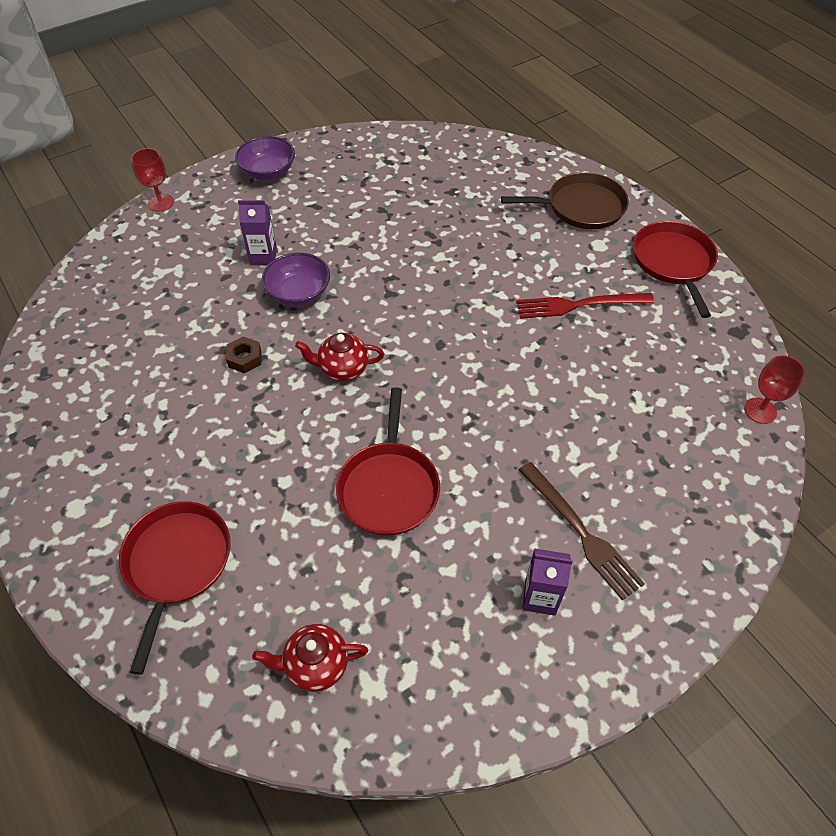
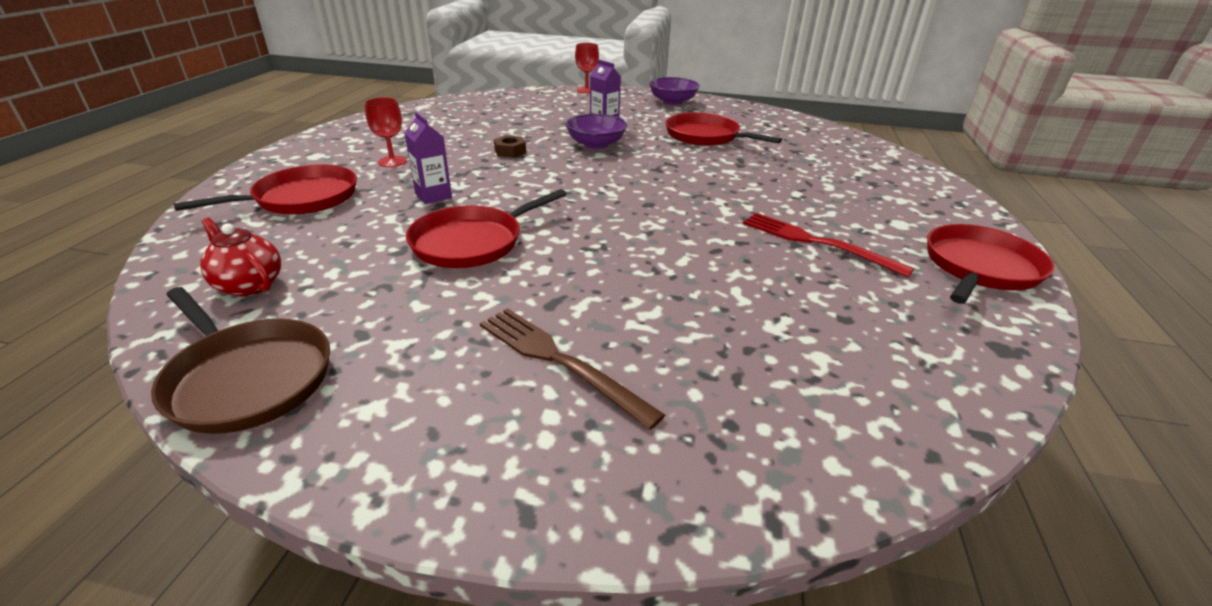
camera: 45 degrees right, 20 degrees down
red teapot [295,333,384,381] -> none
brown pan [501,172,629,229] -> brown pan moved to [151,287,330,434]
brown fork [519,462,645,600] -> brown fork turned 120 degrees clockwise [480,308,665,430]
purple carton [522,548,573,616] -> purple carton moved to [405,112,452,204]
red goblet [744,355,805,424] -> red goblet moved to [365,97,407,167]
none -> red pan [666,113,782,146]

